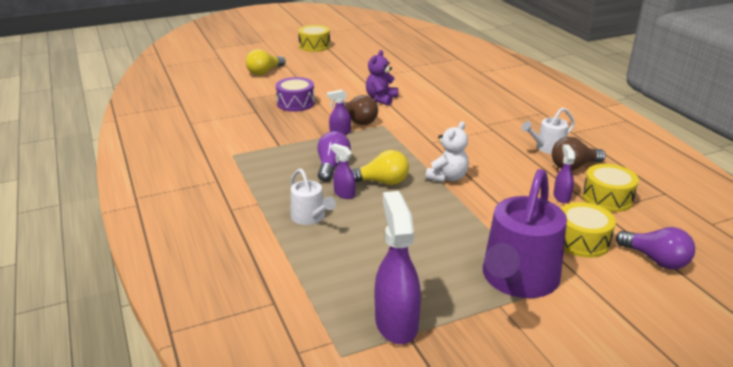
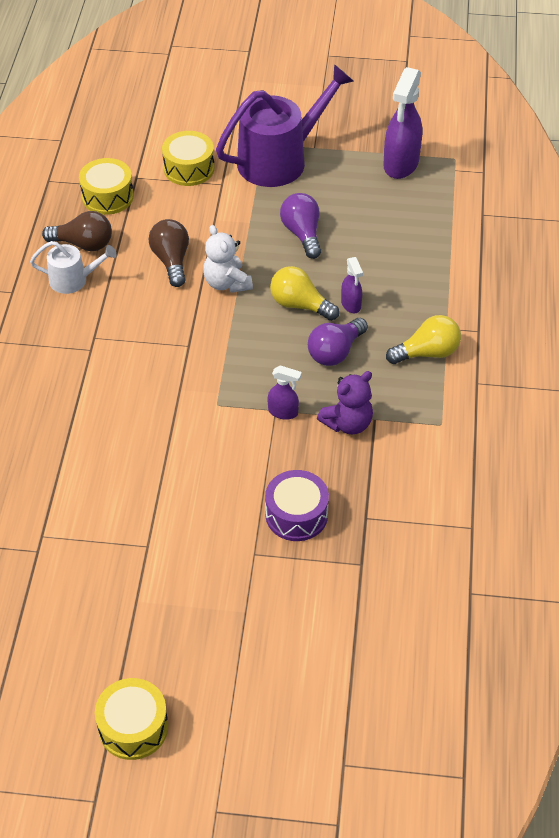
camera: 150 degrees left, 20 degrees up
yellow light bulb [246,49,286,75] -> yellow light bulb moved to [386,315,461,364]
white watering can [290,169,336,225] -> none
brown light bulb [344,95,378,125] -> brown light bulb moved to [148,219,189,287]
purple teddy bear [366,50,398,106] -> purple teddy bear moved to [317,371,373,434]
white teddy bear [426,121,469,183] -> white teddy bear turned 90 degrees counterclockwise [203,225,253,293]
purple spray bottle [553,145,575,203] -> none
purple light bulb [616,227,695,270] -> purple light bulb moved to [280,193,321,259]

